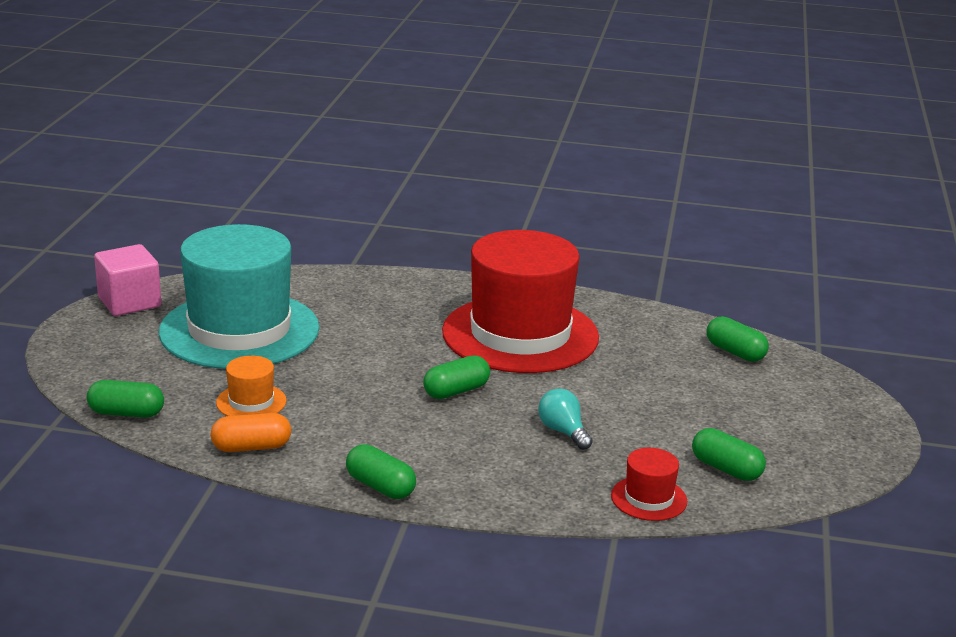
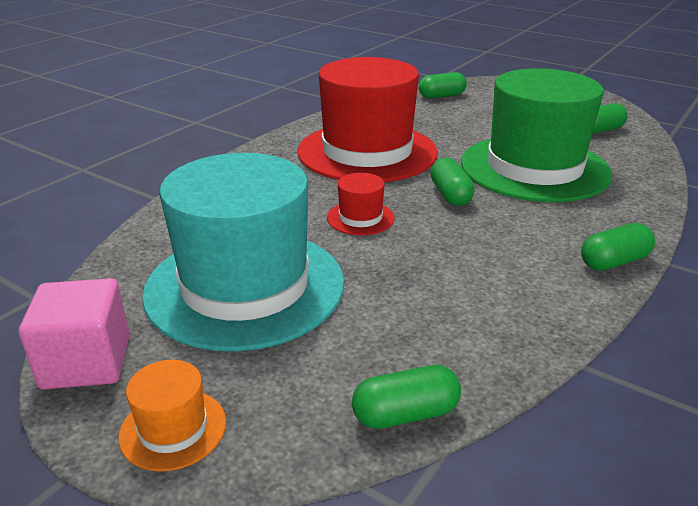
camera: 65 degrees left, 5 degrees up
green capsule [87,380,164,418] -> green capsule turned 45 degrees clockwise [352,365,461,429]
orange capsule [211,413,291,452] -> none
orange hat [216,356,286,416] -> orange hat moved to [119,360,226,471]
turquoise light bulb [538,388,593,450] -> green hat [461,68,612,202]
red hat [611,448,687,521] -> red hat moved to [327,173,395,235]

